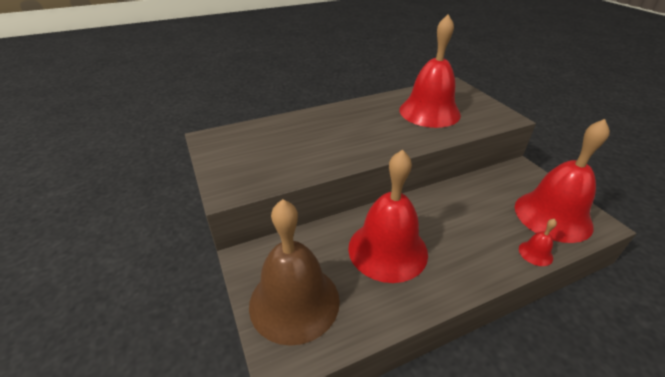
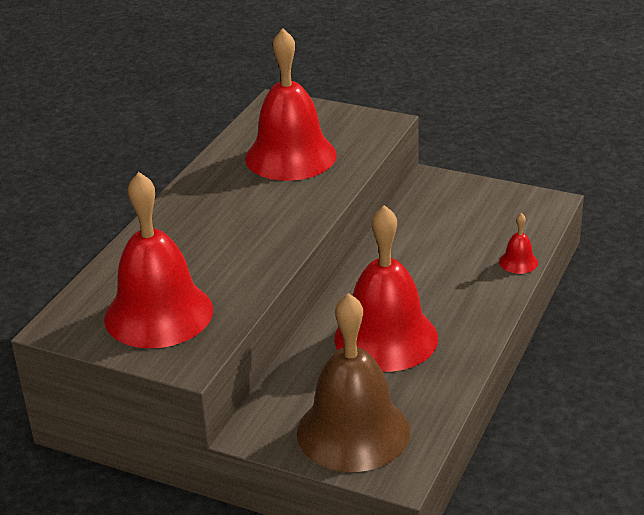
camera: 40 degrees left, 5 degrees down
red bell [515,119,610,243] -> red bell moved to [104,172,213,348]

